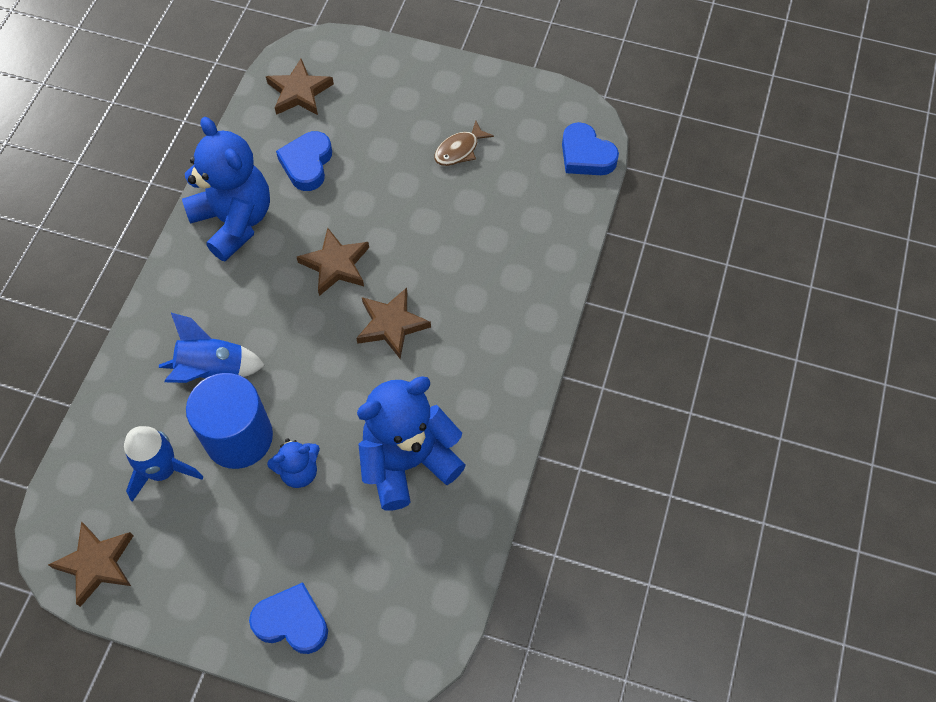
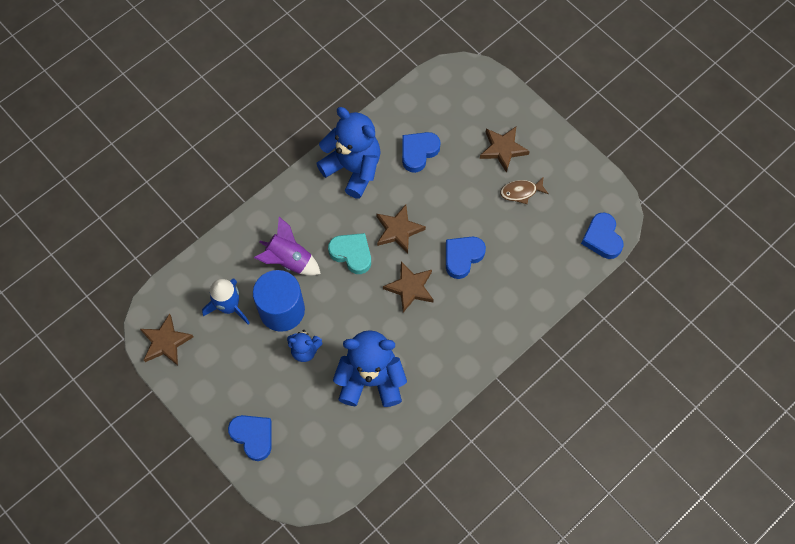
camera: 30 degrees right, 5 degrees up
blue rocket [159,313,265,383] -> purple rocket [254,217,321,276]
blue teddy bear [182,117,270,261] -> blue teddy bear turned 45 degrees counterclockwise [316,107,381,199]
brown star [266,59,334,115] -> brown star moved to [480,127,530,173]
none -> turquoise heart [328,233,371,274]
none -> blue heart [446,237,486,279]

